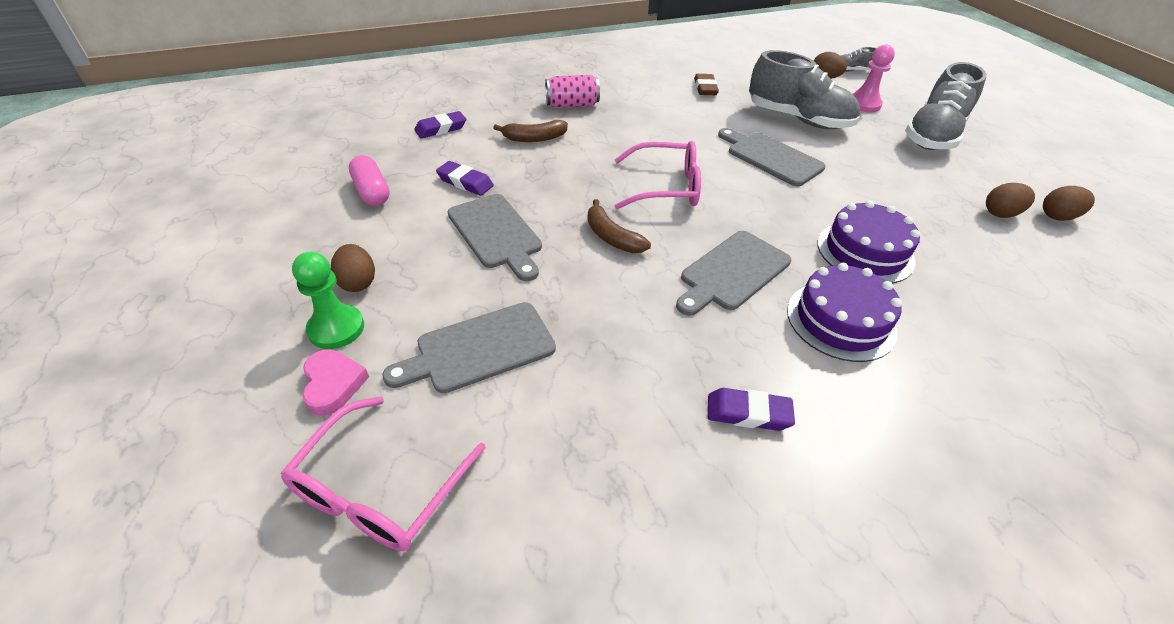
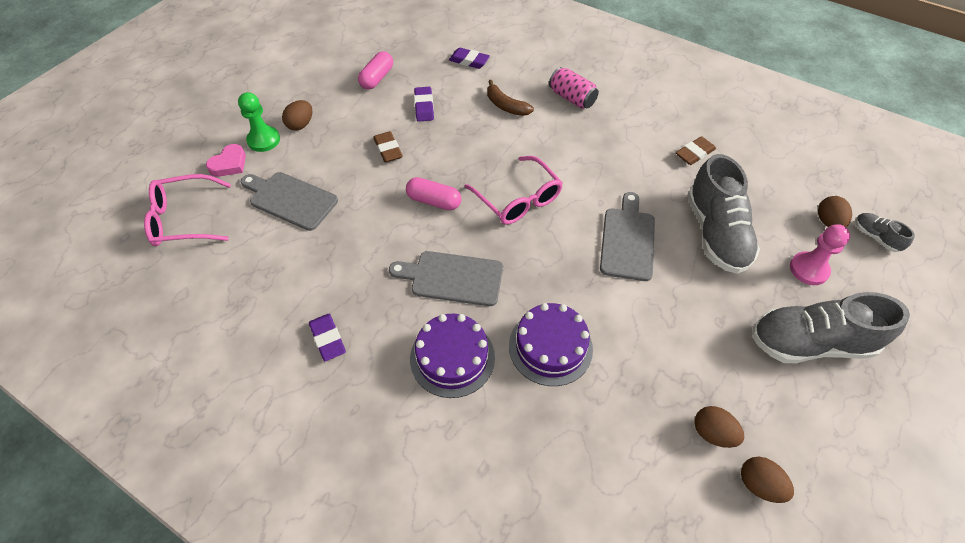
camera: 55 degrees right, 10 degrees up
grey cutting board [448,194,542,281] -> brown eraser [373,131,403,162]
brown banana [587,199,651,253] -> pink capsule [406,177,461,210]

